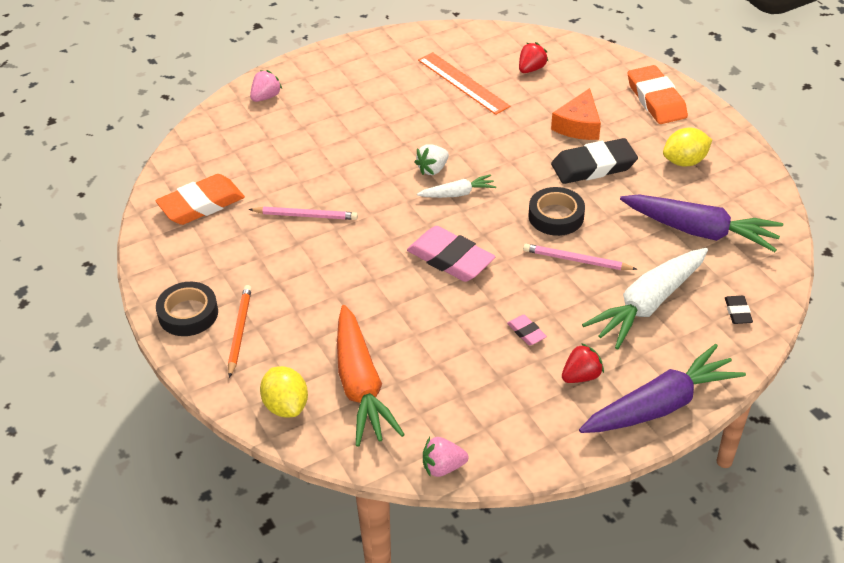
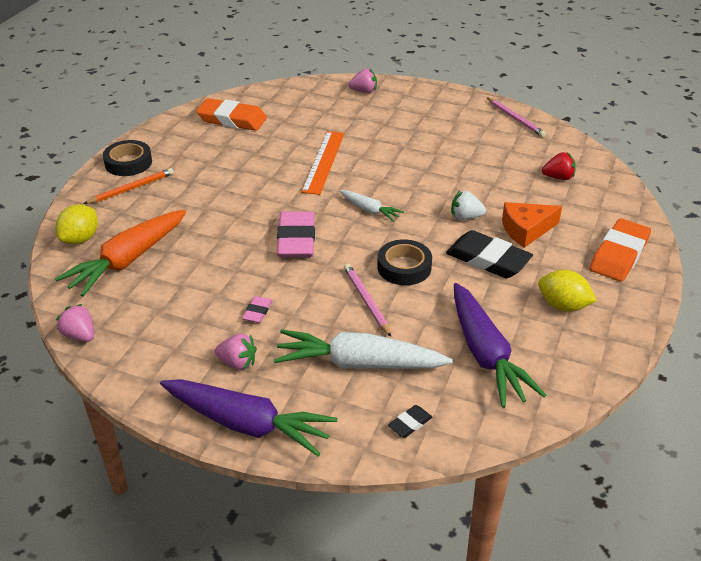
camera: 50 degrees right, 5 degrees down
pink pencil [249,207,358,220] -> pink pencil moved to [487,97,546,137]
white strawberry [415,144,449,175] -> white strawberry moved to [451,191,486,220]
orange ruler [418,52,510,115] -> orange ruler moved to [301,131,344,195]
red strawberry [562,343,604,383] -> pink strawberry [215,334,257,370]

